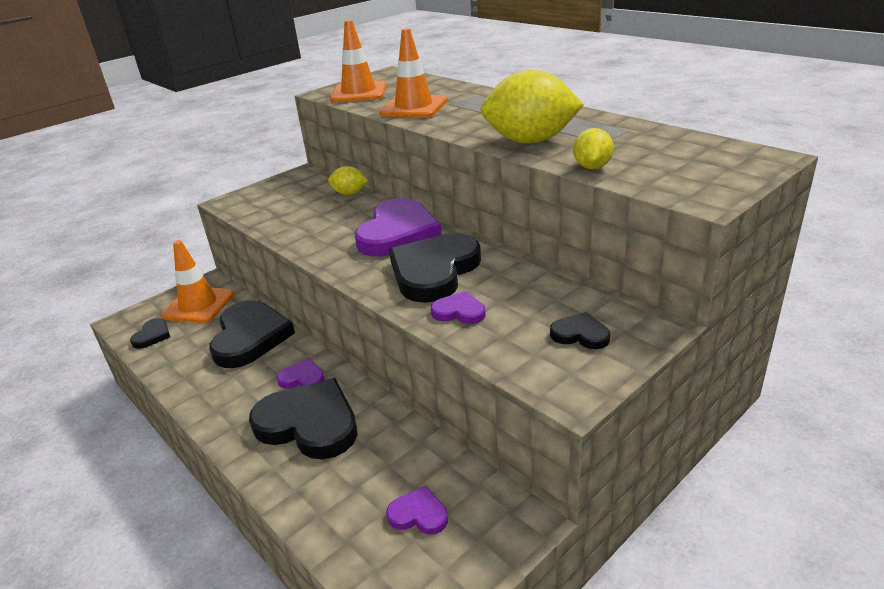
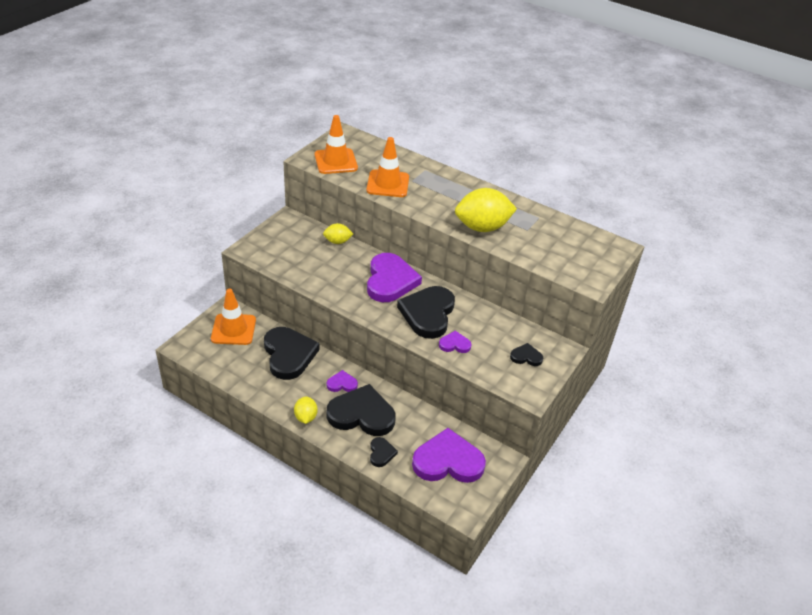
camera: 20 degrees left, 10 degrees up
black heart [130,318,170,349] -> black heart moved to [370,437,398,467]
purple heart [386,486,448,535] -> purple heart [412,428,486,483], size x2.16
yellow lemon [573,128,614,169] -> yellow lemon moved to [294,396,318,424]

